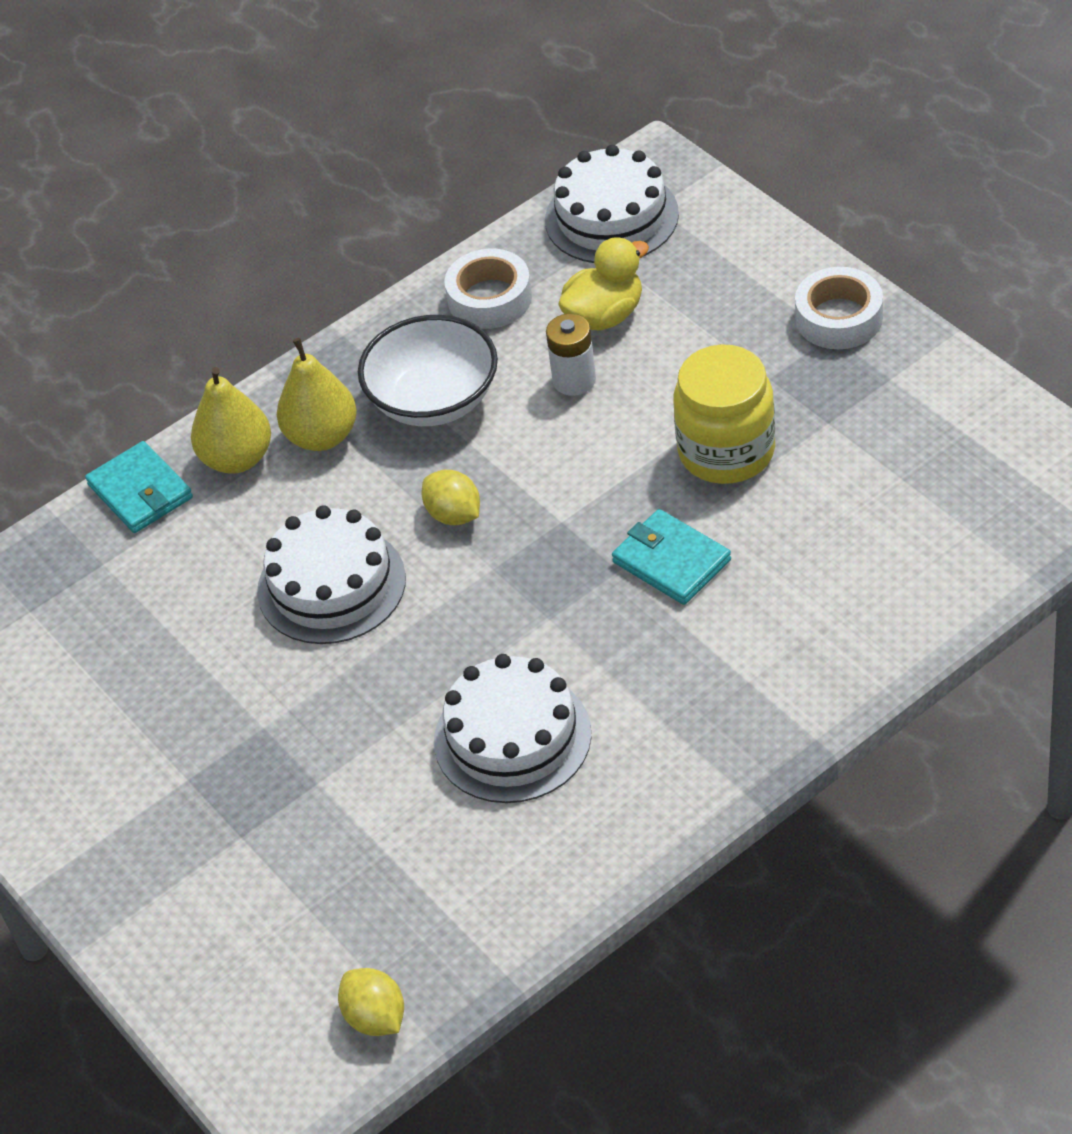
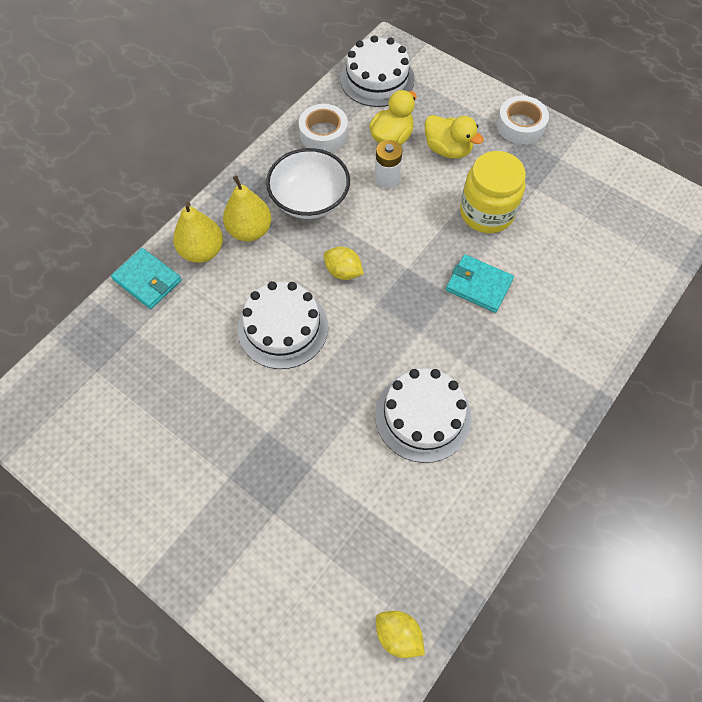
camera: 20 degrees left, 15 degrees up
none -> yellow duck [425,115,484,159]

